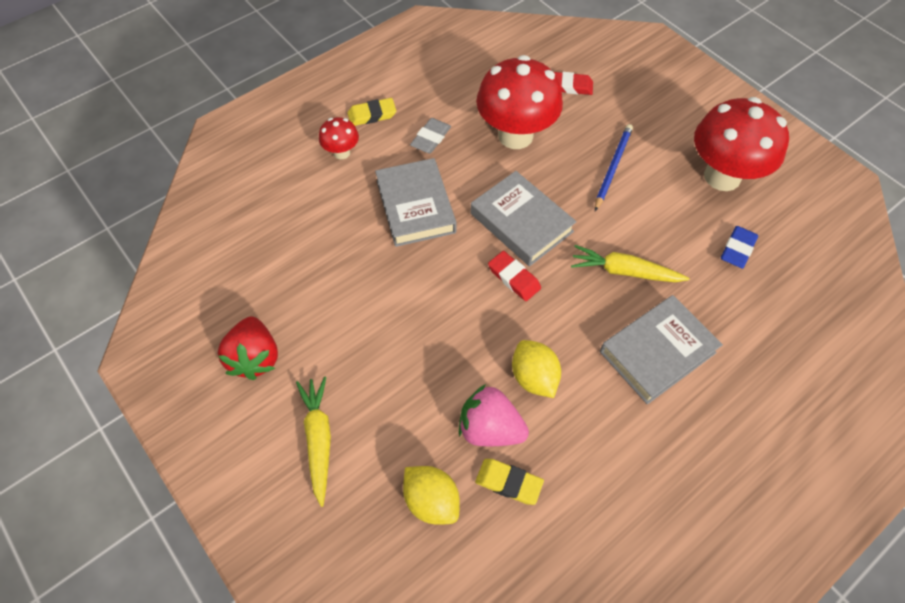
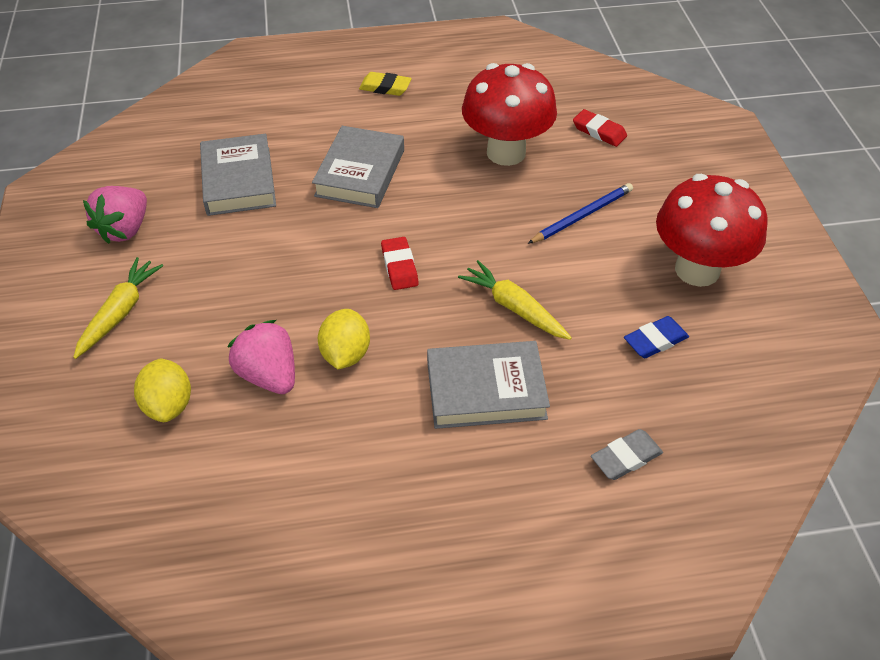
camera: 30 degrees right, 10 degrees down
red strawberry [218,317,278,380] -> pink strawberry [83,186,147,244]
red mushroom [319,117,359,159] -> none
grey eraser [410,118,451,154] -> grey eraser moved to [591,429,663,480]
grey book [470,171,577,266] -> grey book moved to [200,134,276,216]
yellow eraser [475,459,544,505] -> none

